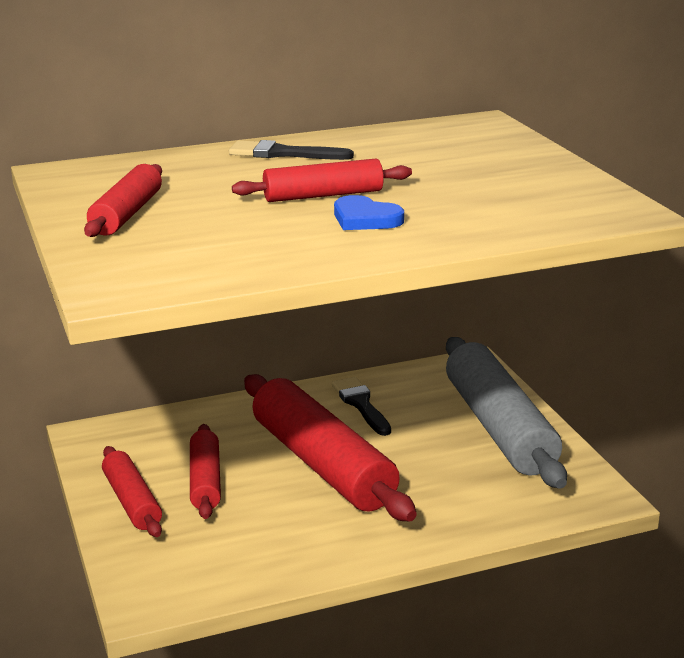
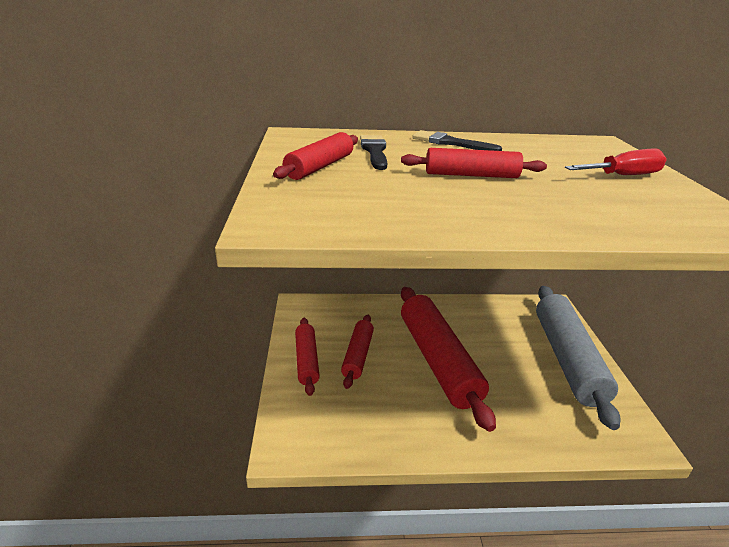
camera: 15 degrees right, 5 degrees up
black brush [332,377,391,436] -> black brush moved to [360,135,387,170]
blue heart [334,195,404,230] -> none
none -> red screwdriver [565,149,667,175]

